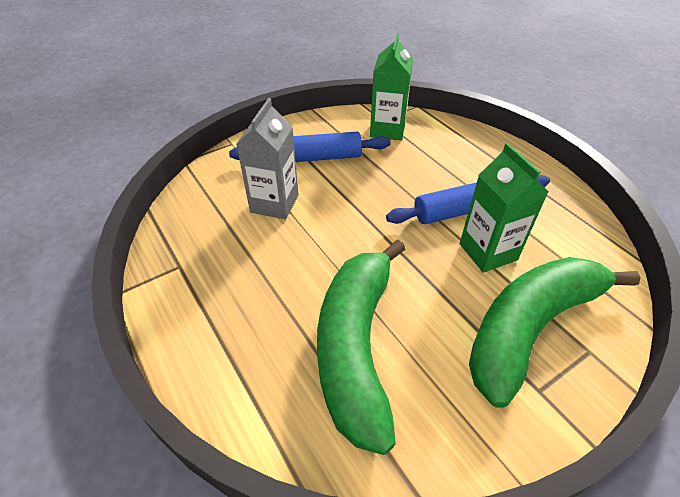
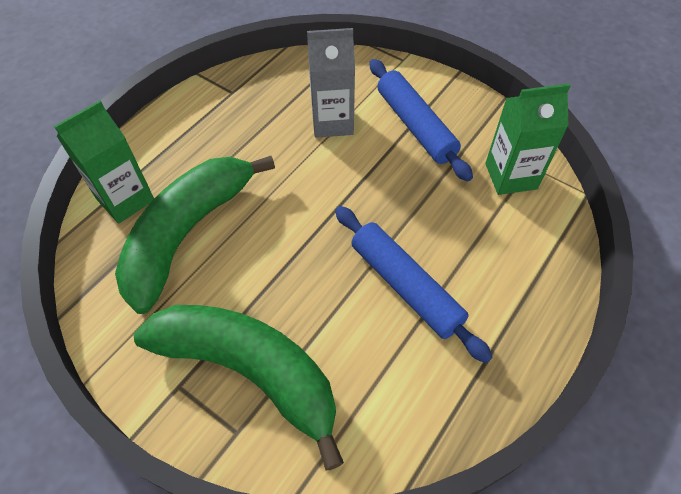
camera: 70 degrees right, 10 degrees up
green banana [317,240,406,455] -> green banana turned 45 degrees counterclockwise [115,156,275,314]
green carton [460,143,548,273] -> green carton moved to [54,100,154,224]

